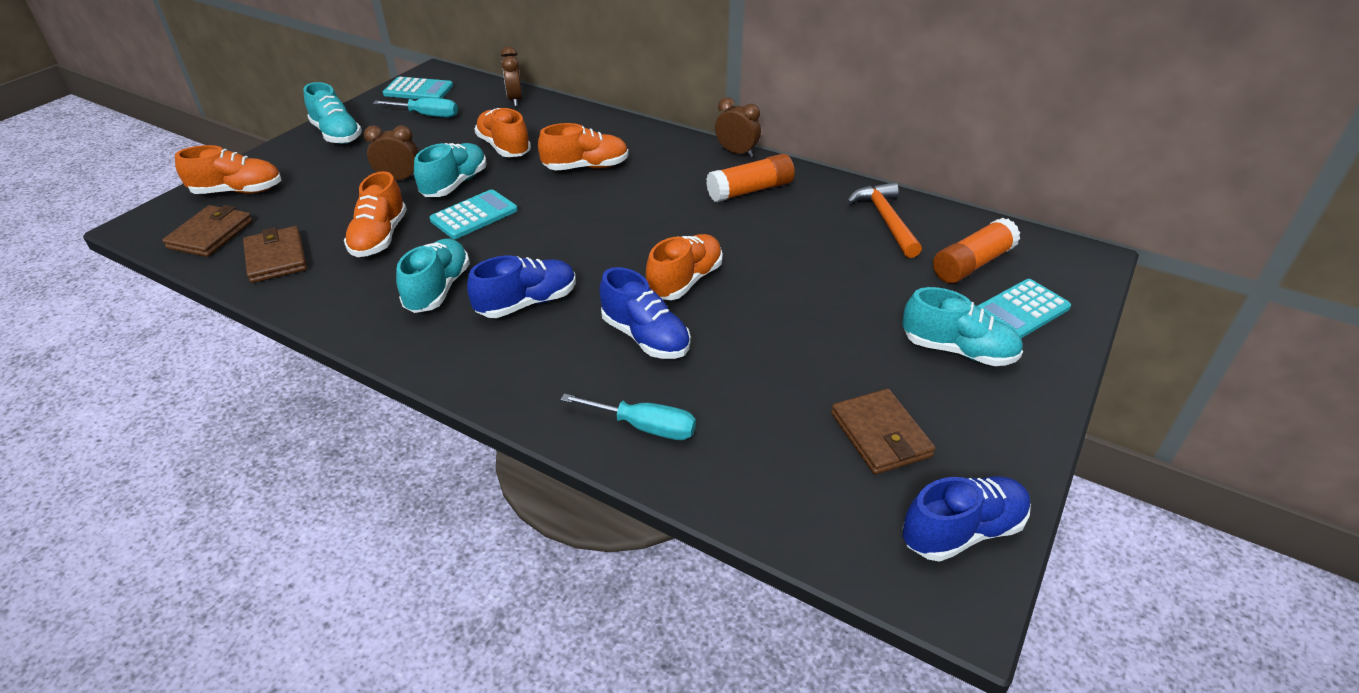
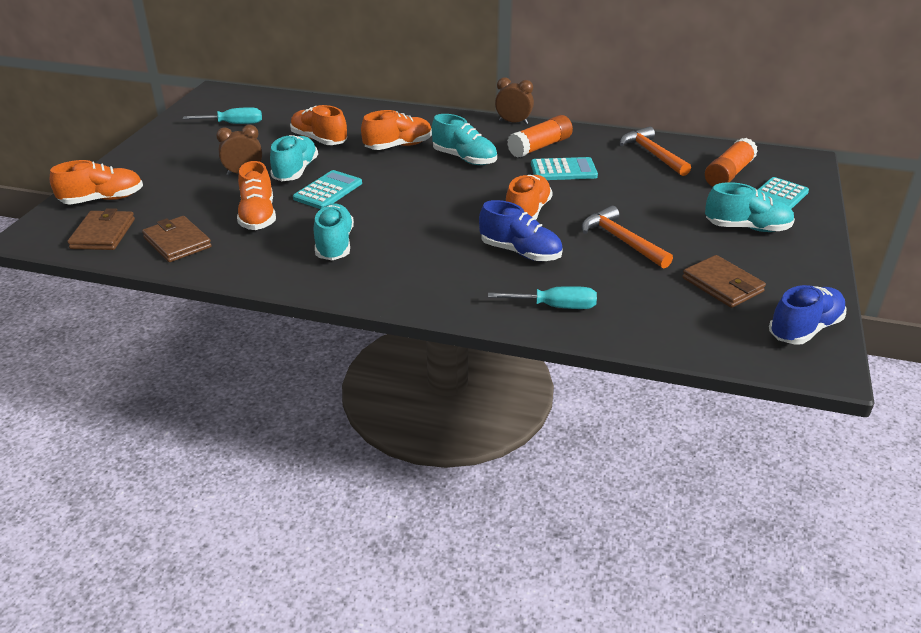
camera: 15 degrees left, 5 degrees down
turquoise shoe [303,82,362,144] -> turquoise shoe moved to [432,114,497,165]
turquoise calculator [383,77,453,99] -> turquoise calculator moved to [531,157,598,180]
blue shoe [467,256,576,318] -> none
brown clock [501,46,522,106] -> none
none -> orange hammer [582,206,673,268]

